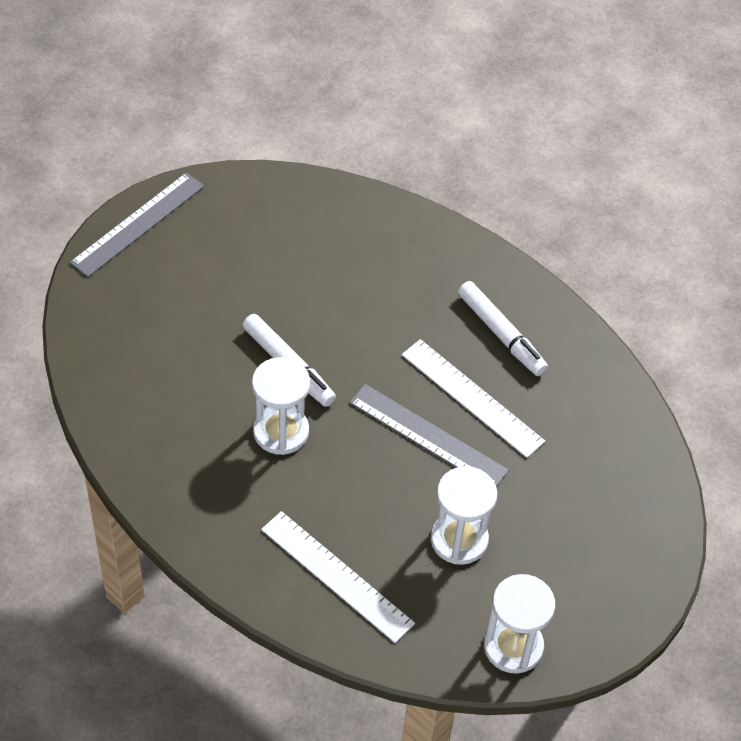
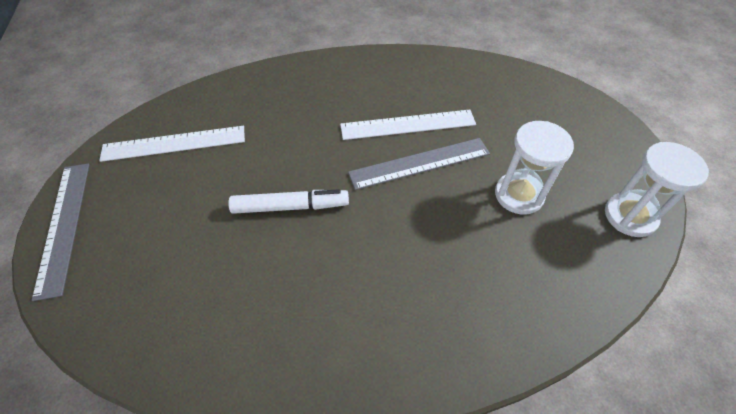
camera: 50 degrees left, 0 degrees up
white hourglass [252,357,310,455] -> none
white ruler [261,511,415,643] -> white ruler moved to [99,126,245,162]
white marker [458,281,548,376] -> none

